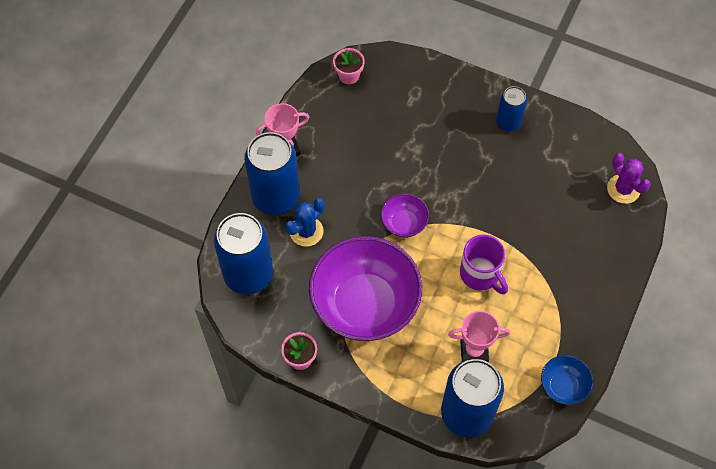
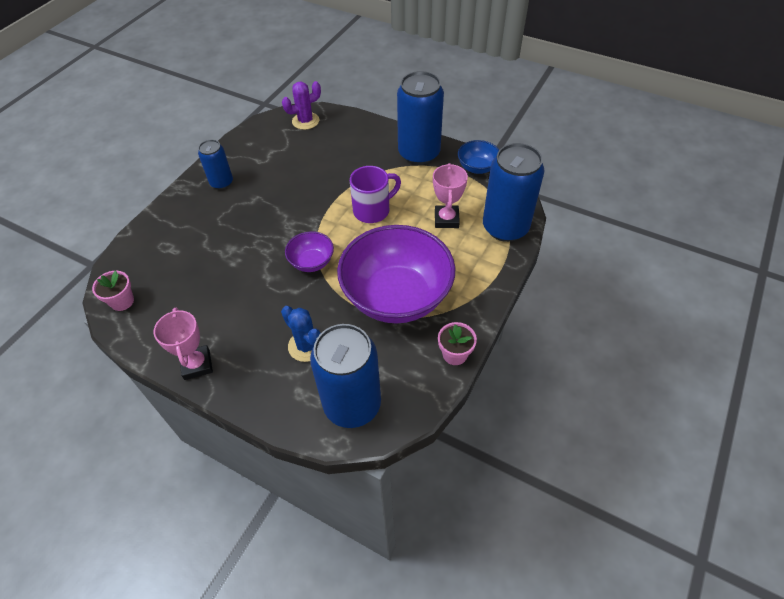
camera: 85 degrees left, 10 degrees down
blue can [244,132,300,215] -> blue can moved to [397,71,444,165]

